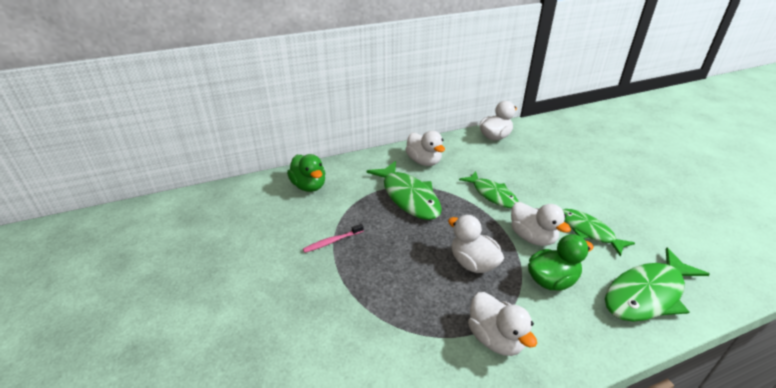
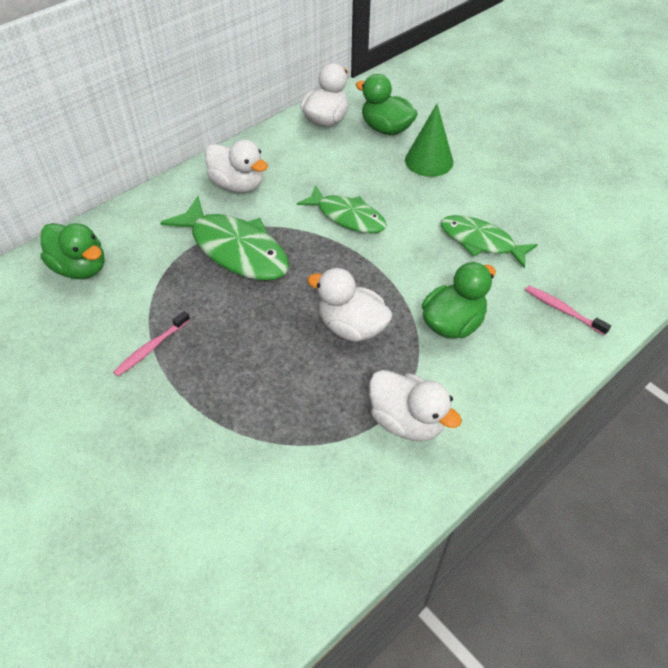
camera: 20 degrees left, 15 degrees up
white duck [511,202,571,246] -> none
green fish [605,248,710,322] -> pink toothbrush [525,285,611,335]
none -> green duck [356,74,418,135]
none -> green cone [405,104,453,177]

